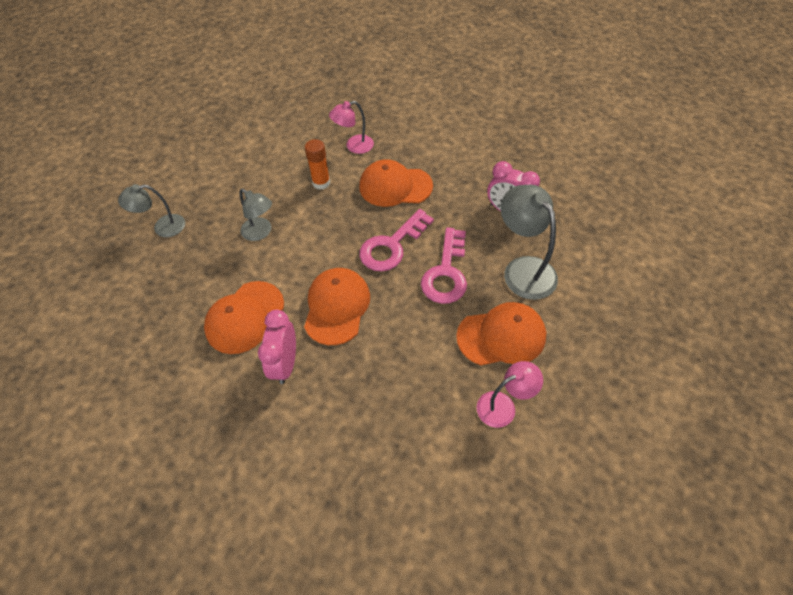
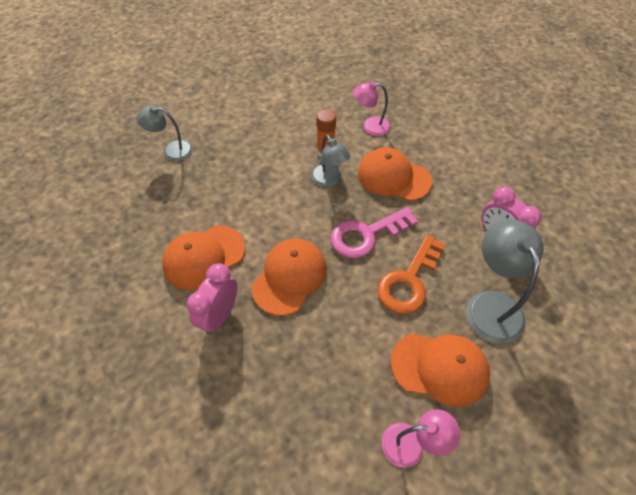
camera: 20 degrees right, 0 degrees up
grey lamp [240,189,272,241] -> grey lamp moved to [311,135,350,187]
pink key [421,227,467,304] -> orange key [377,235,446,313]

